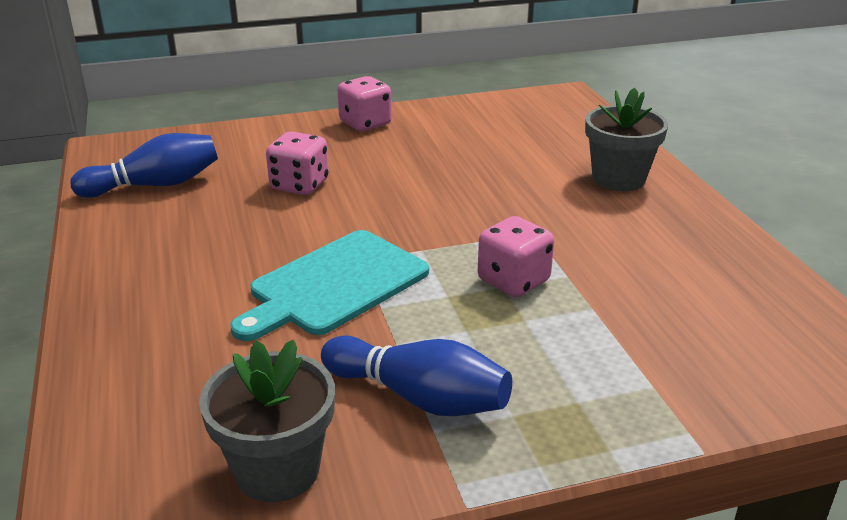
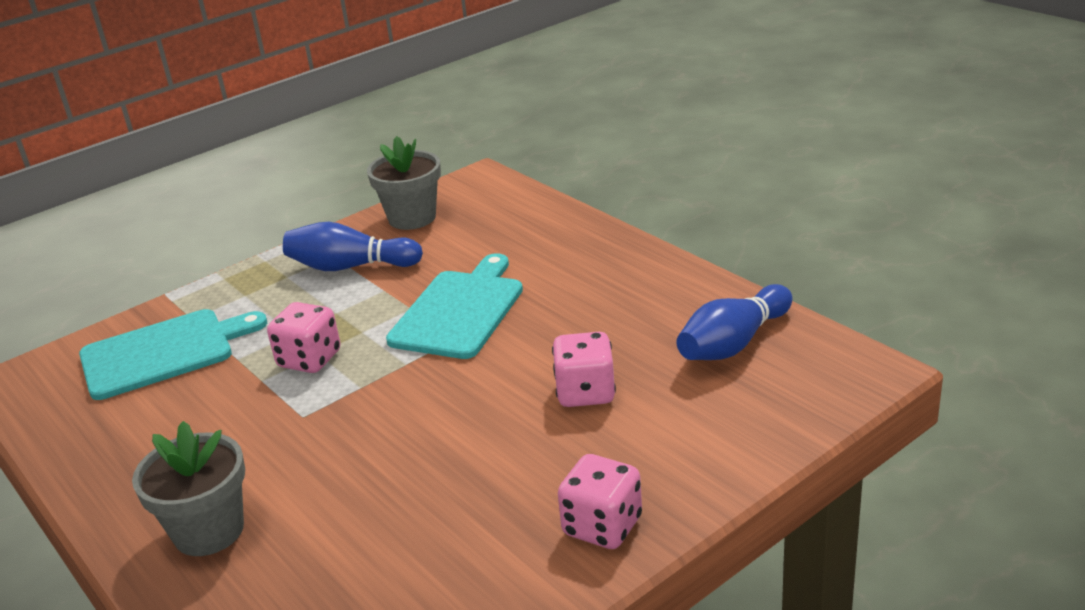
camera: 160 degrees right, 0 degrees up
none -> turquoise cutting board [79,309,267,400]

